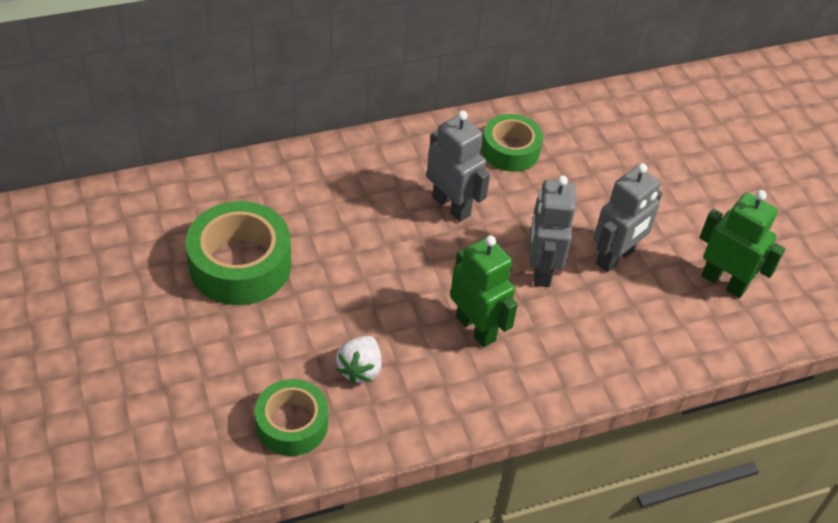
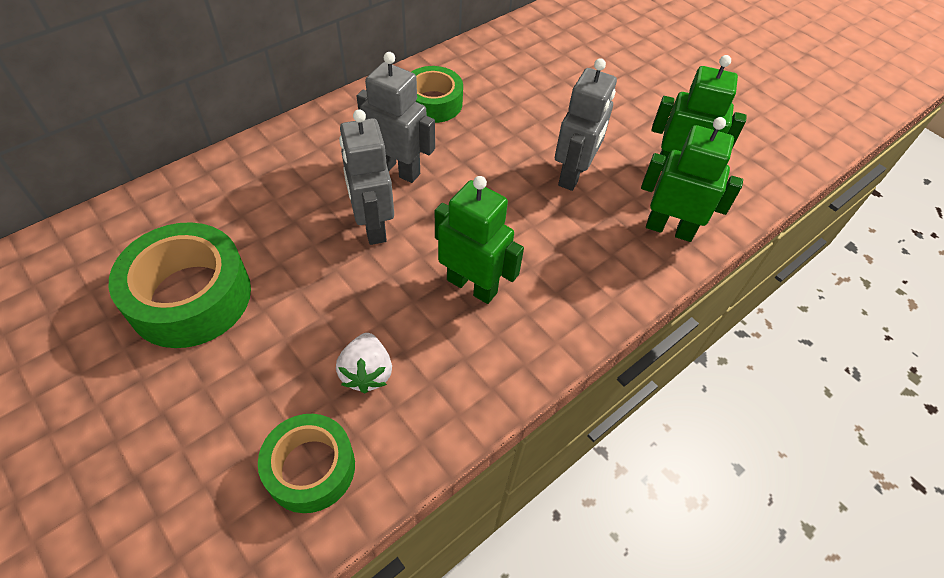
camera: 20 degrees left, 5 degrees up
grey robot [530,175,576,287] -> grey robot moved to [339,109,394,245]
none -> green robot [641,117,743,242]

